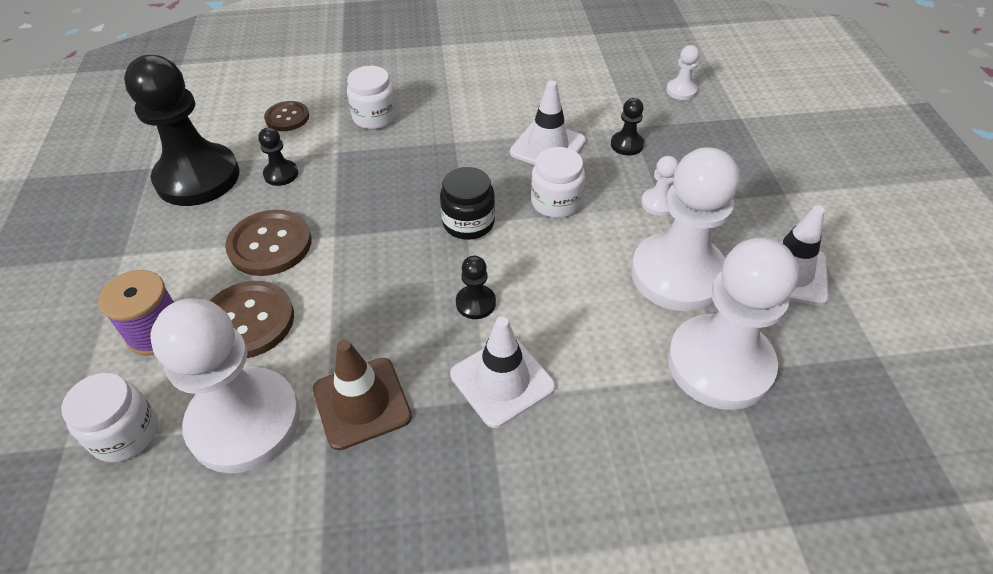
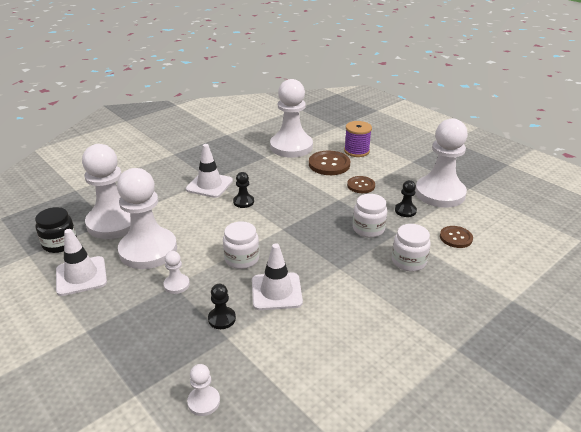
camera: 145 degrees right, 15 degrees down
white jar [61,373,158,462] -> white jar moved to [353,194,387,238]
black pawn [124,55,240,206] -> white pawn [415,119,468,208]
brown button [225,210,312,276] -> brown button [347,176,375,193], size x0.63
brown traffic cone [313,340,412,450] -> none
black jar [440,167,495,240] -> black jar moved to [35,207,77,253]

